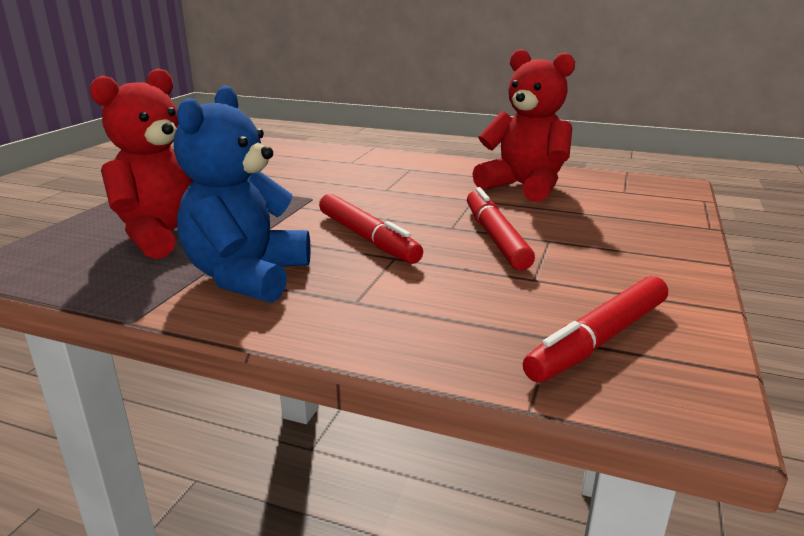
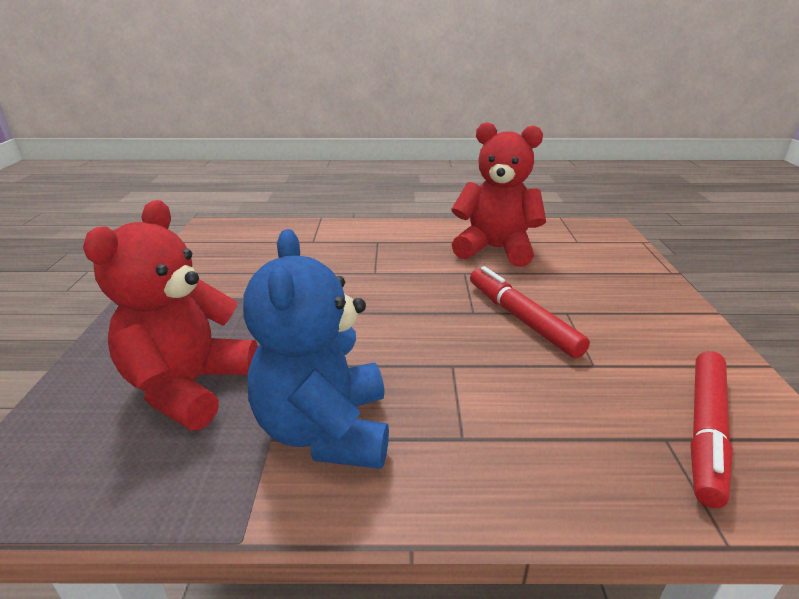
camera: 20 degrees left, 5 degrees up
red marker [319,194,423,264] -> none

